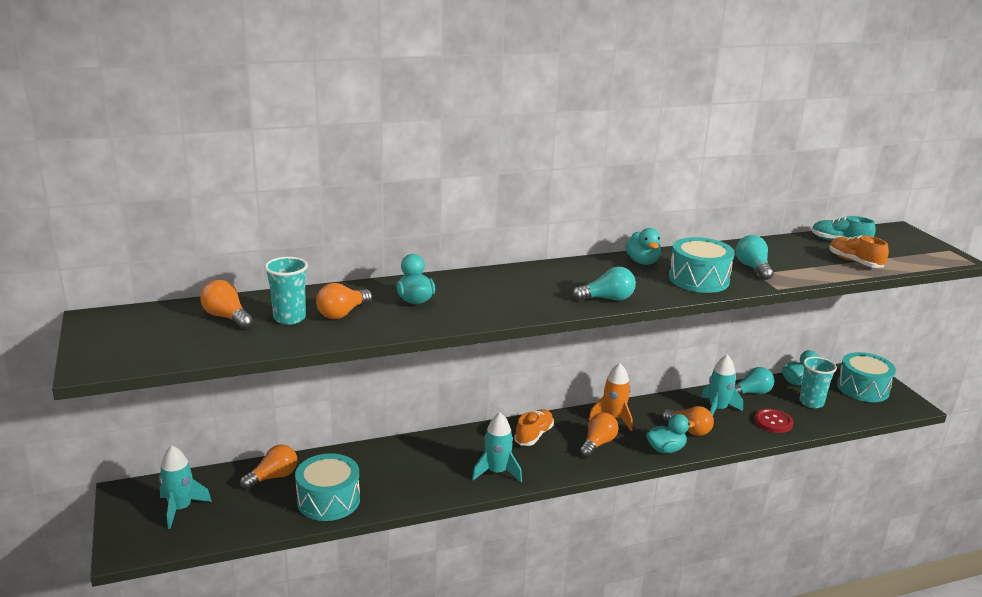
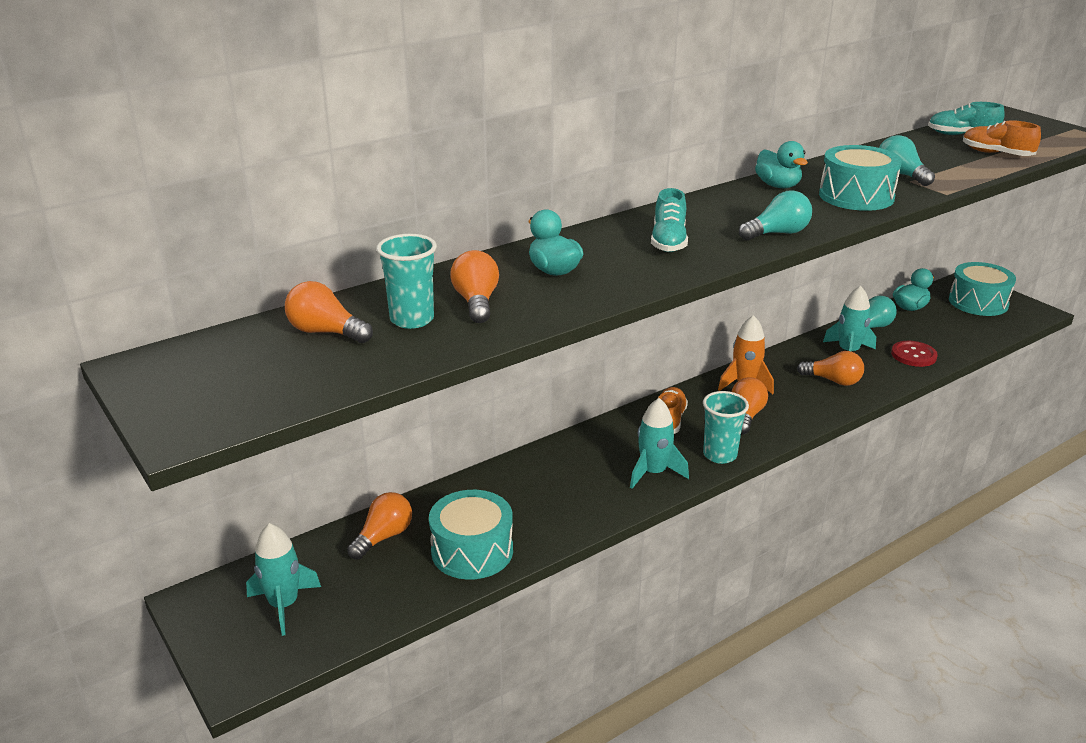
camera: 15 degrees left, 5 degrees up
orange light bulb [316,283,372,319] -> orange light bulb turned 150 degrees clockwise [450,250,499,323]
turquoise duck [646,414,695,453] -> none
turquoise cup [799,357,837,408] -> turquoise cup moved to [703,391,749,464]
none -> turquoise shoe [651,188,688,252]

